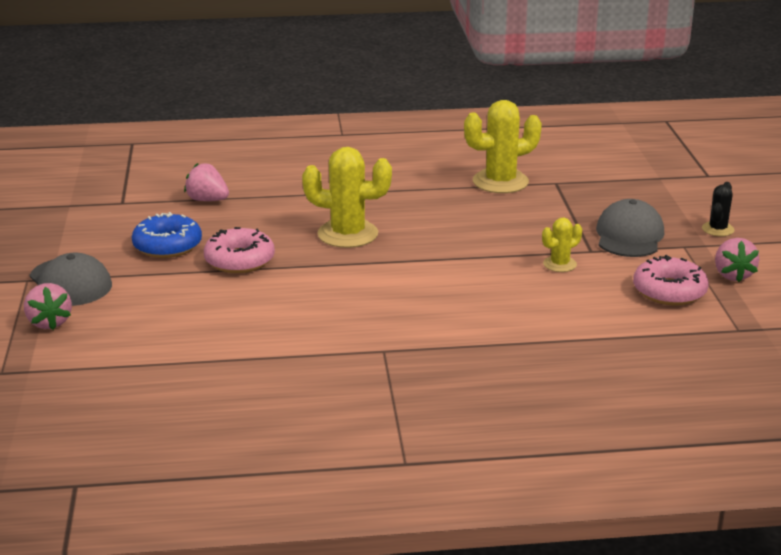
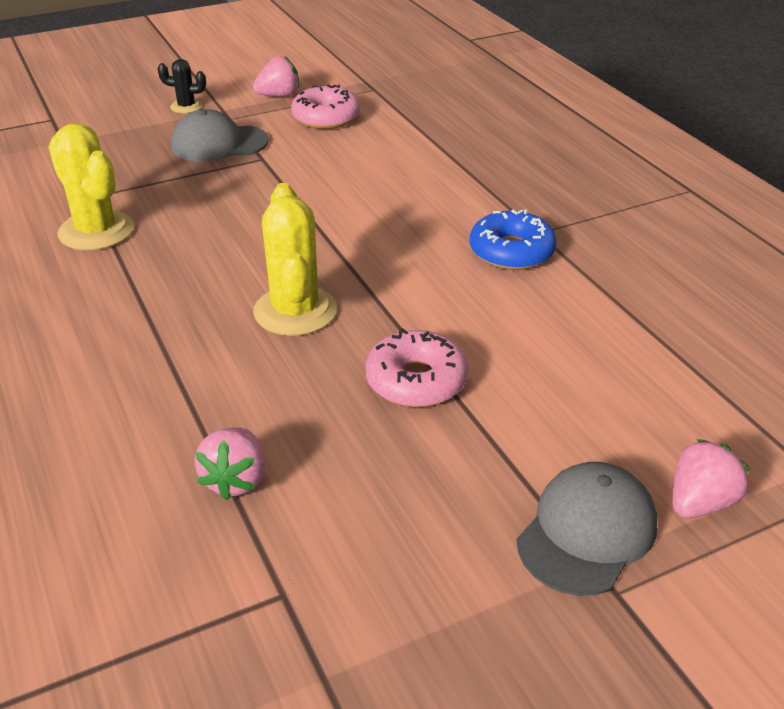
camera: 110 degrees left, 10 degrees up
blue donut [132,212,202,258] -> blue donut moved to [470,209,557,270]
yellow cactus [542,217,582,272] -> none

